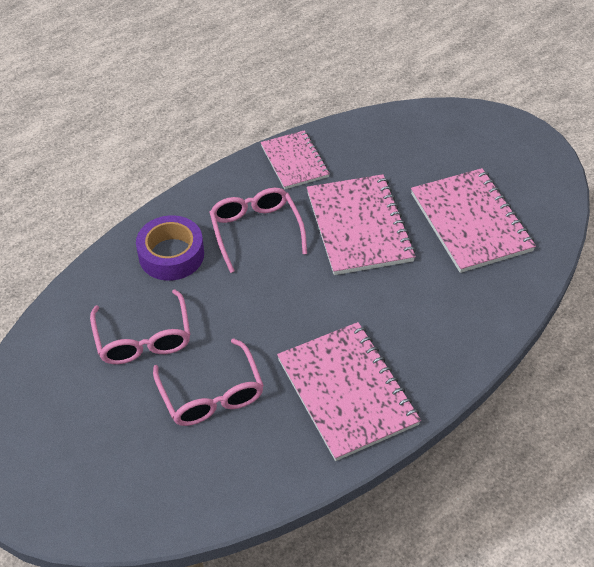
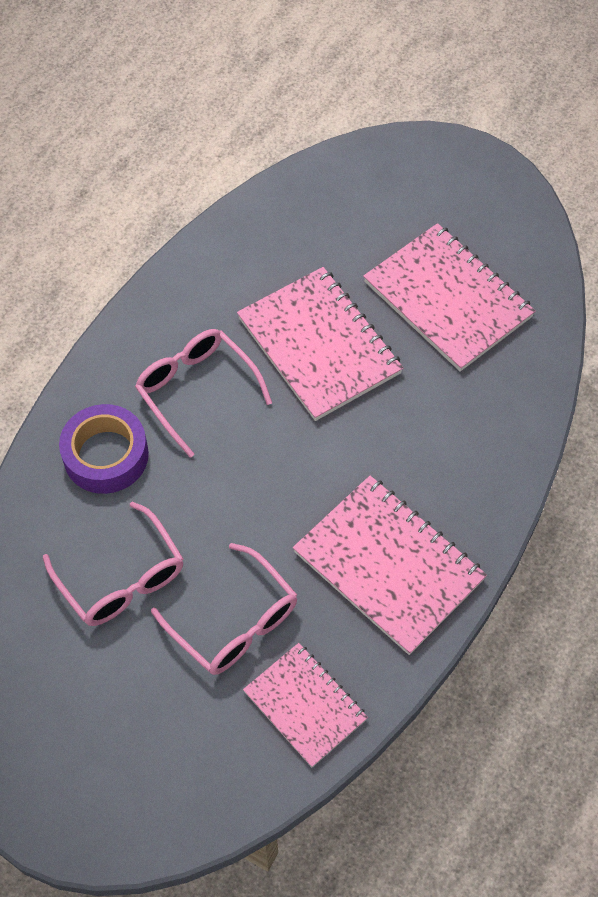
camera: 20 degrees left, 10 degrees up
pink notebook [261,130,330,189] -> pink notebook moved to [243,643,368,767]

